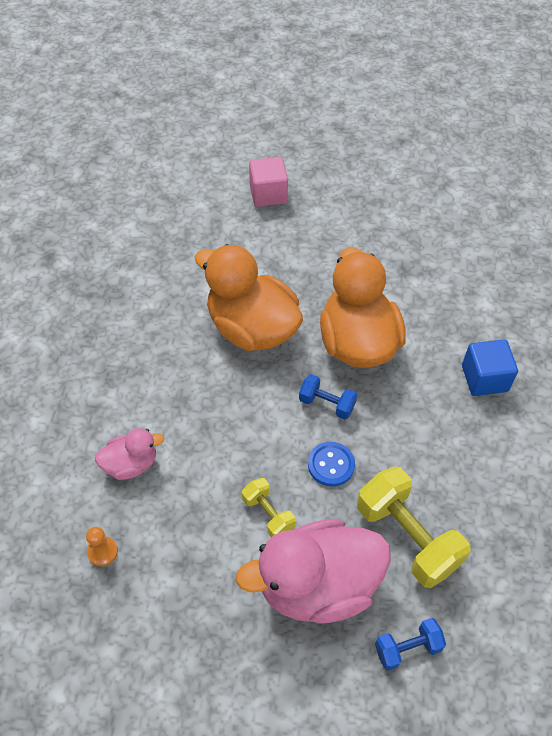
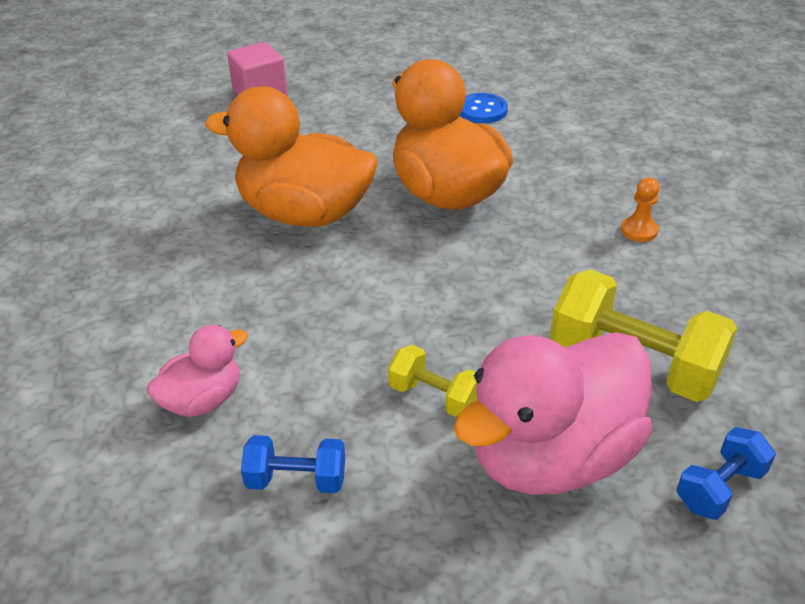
camera: 20 degrees left, 15 degrees down
orange pawn [86,527,118,566] -> orange pawn moved to [621,178,660,242]
blue dumbbell [299,374,357,419] -> blue dumbbell moved to [241,435,345,493]
blue button [308,442,355,486] -> blue button moved to [460,93,508,123]
blue cube [462,339,518,396] -> none

